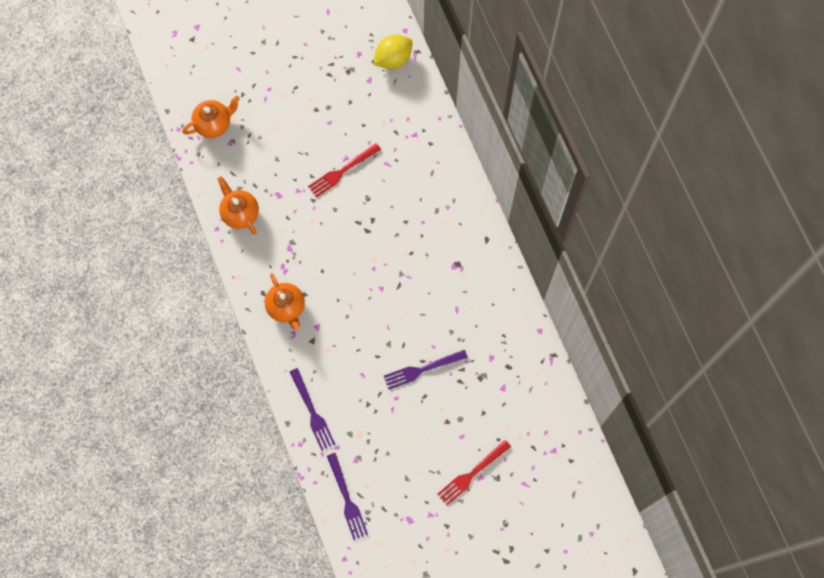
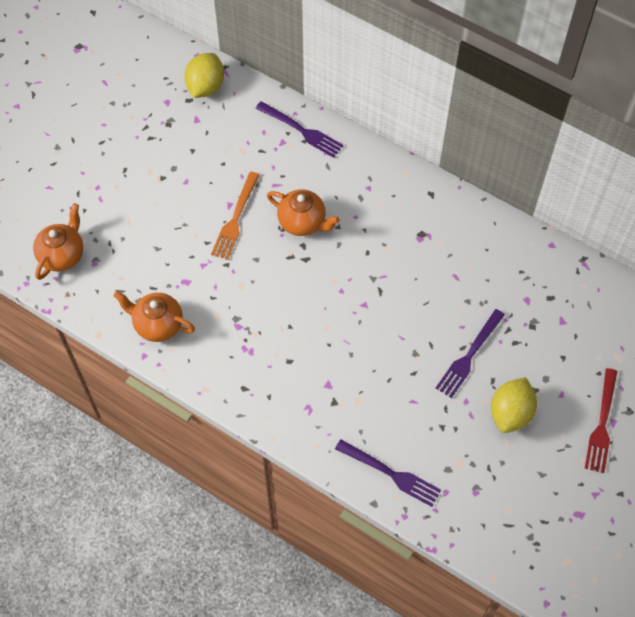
camera: 35 degrees left, 10 degrees down
orange teapot [265,273,305,330] -> orange teapot moved to [267,189,340,236]
red fork [308,143,381,198] -> orange fork [211,172,259,260]
purple fork [327,453,368,540] -> purple fork moved to [256,101,344,158]
none -> yellow lemon [491,377,537,433]

